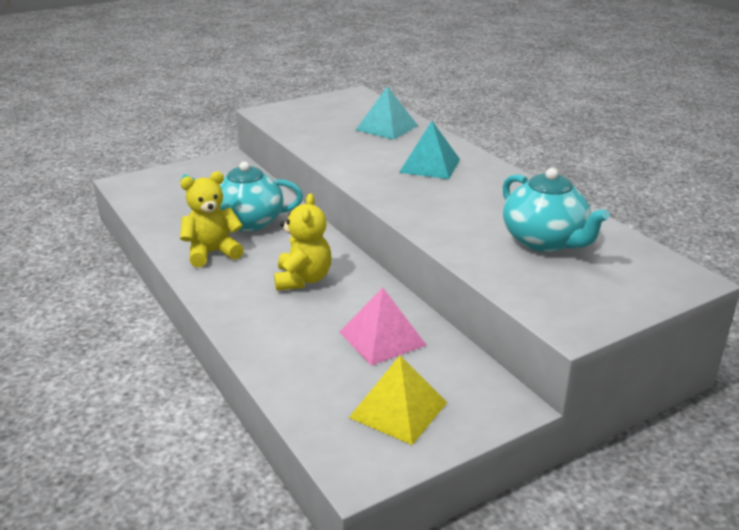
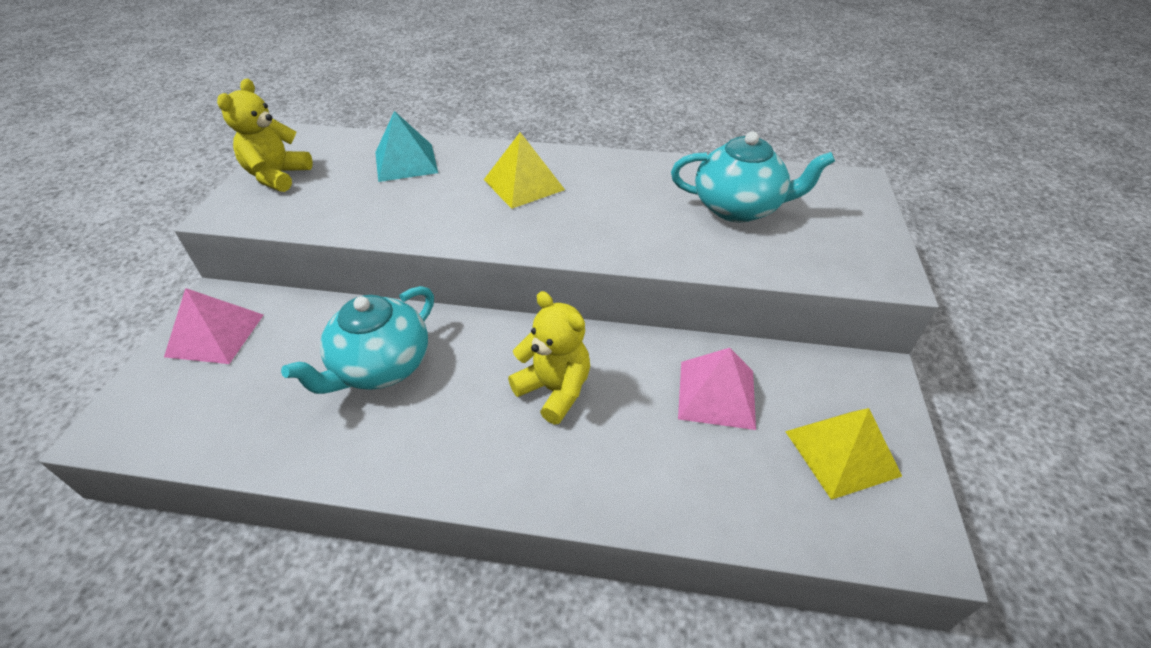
camera: 50 degrees left, 15 degrees up
yellow teddy bear [180,171,244,267] -> yellow teddy bear moved to [217,79,313,192]
turquoise pyramid [399,121,460,179] -> yellow pyramid [484,132,565,209]
none -> pink pyramid [164,288,264,364]

